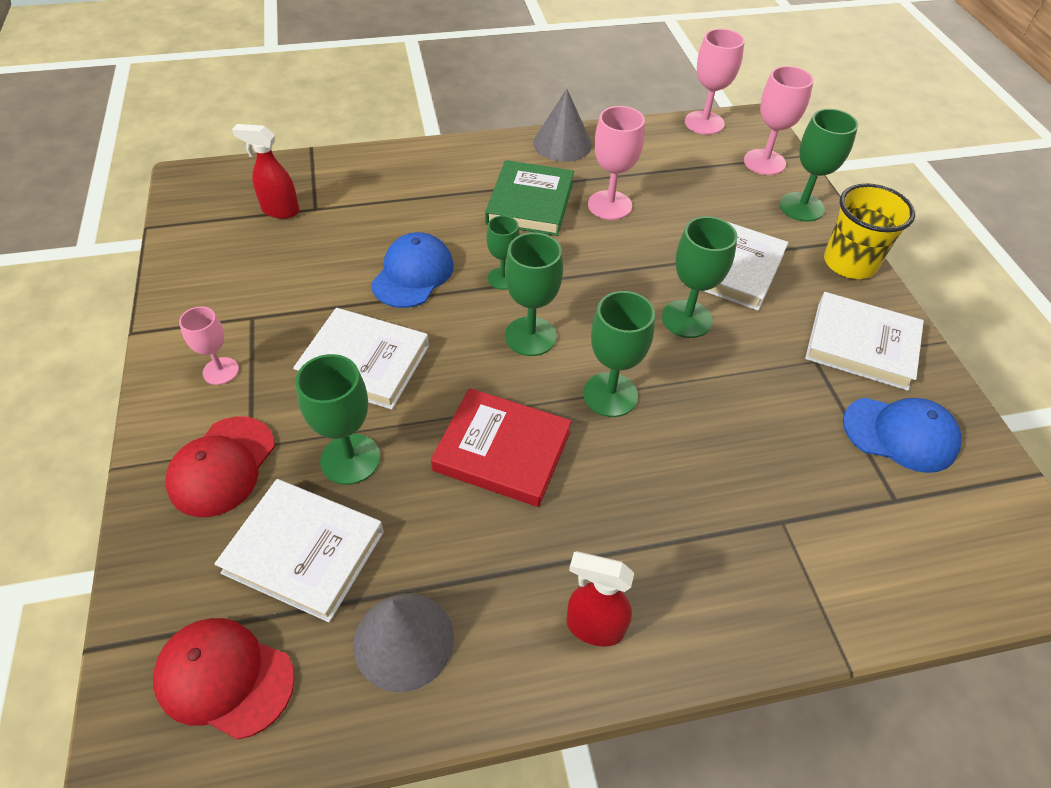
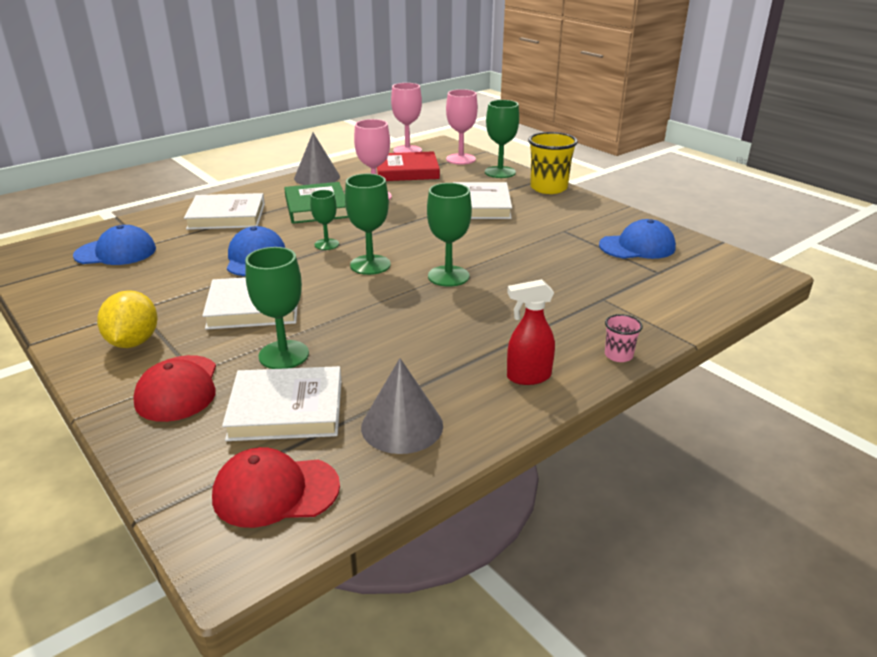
camera: 25 degrees left, 20 degrees down
pink goblet [179,306,239,385] -> yellow lemon [97,290,158,348]
red spray bottle [232,124,300,219] -> blue cap [73,225,156,265]
red book [431,388,572,507] -> red book moved to [377,151,440,181]
green goblet [662,216,738,338] -> none
white book [805,292,924,391] -> white book moved to [184,193,265,230]
none -> pink cup [605,314,643,362]

